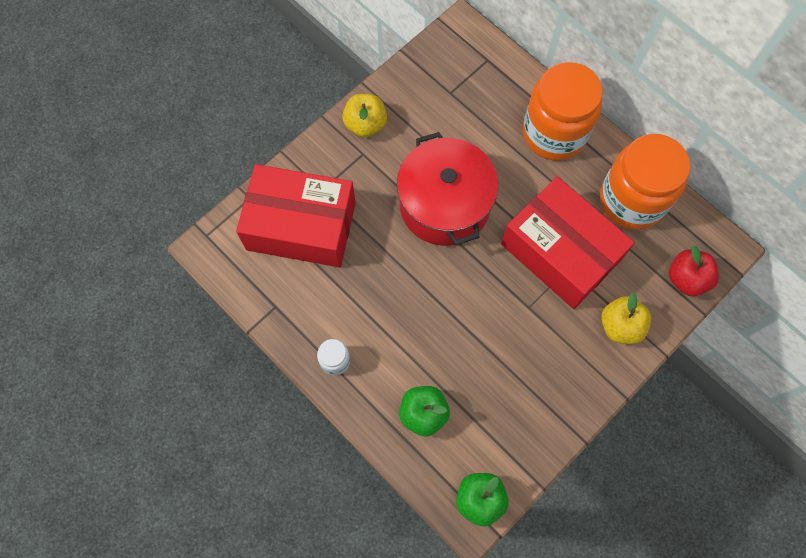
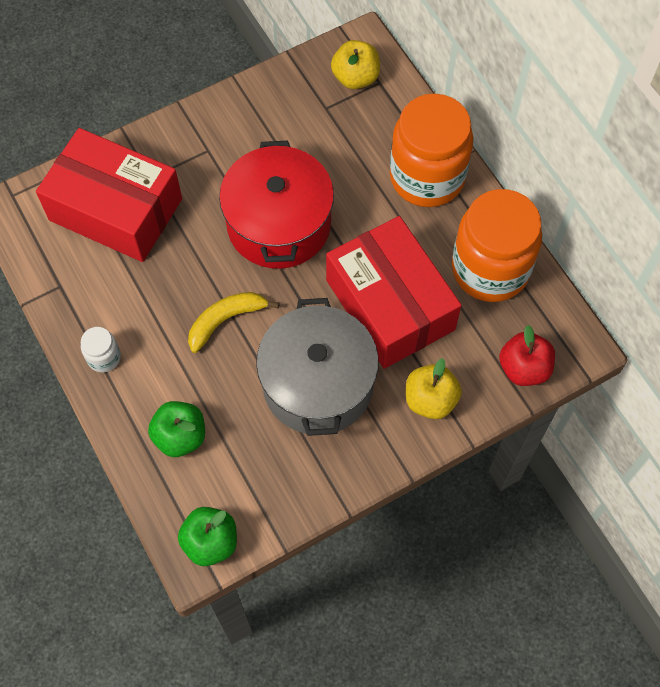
camera: 15 degrees right, 5 degrees down
yellow apple [342,94,387,138] -> yellow apple moved to [331,40,380,89]
none -> yellow banana [188,292,280,353]
none -> grey pot [256,298,379,436]

